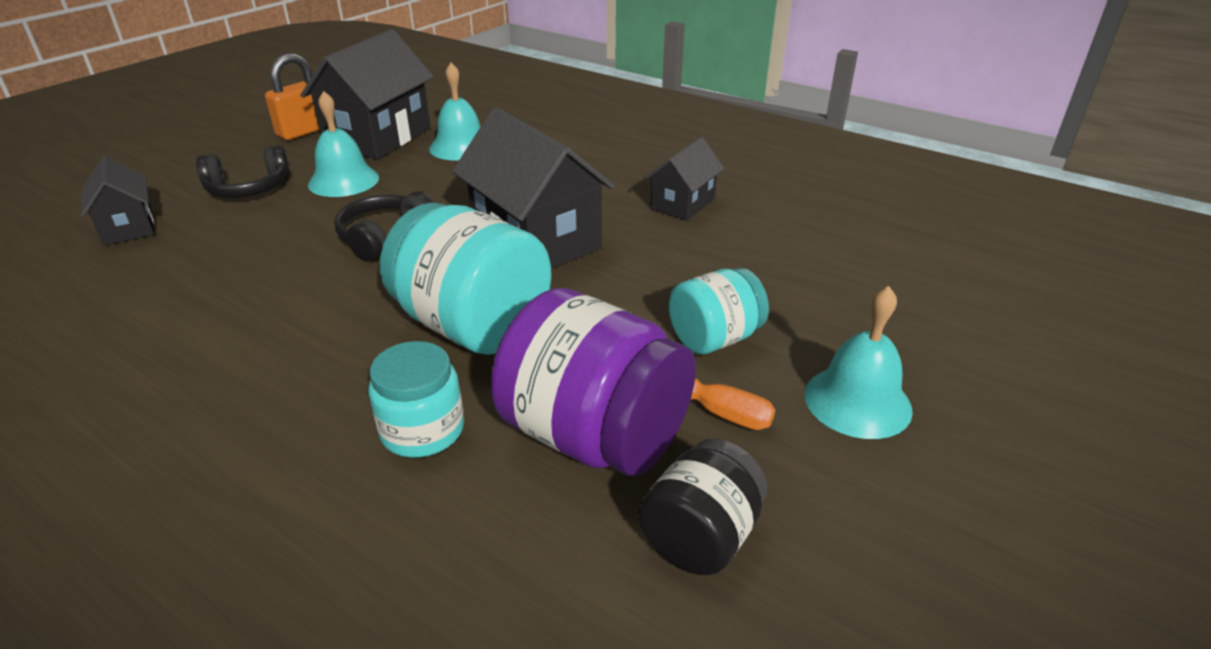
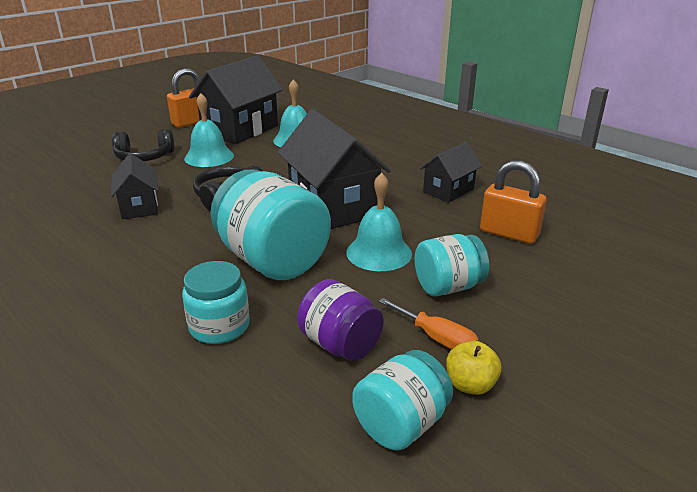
camera: 10 degrees right, 5 degrees down
black house [81,156,155,245] -> black house moved to [111,153,158,219]
purple jar [491,288,696,476] -> purple jar [297,279,384,361], size x0.58
black jar [638,439,767,575] -> turquoise jar [352,350,453,451]
turquoise bell [805,286,913,439] -> turquoise bell moved to [346,173,412,271]
none -> yellow apple [446,341,502,395]
none -> orange padlock [480,160,547,244]

